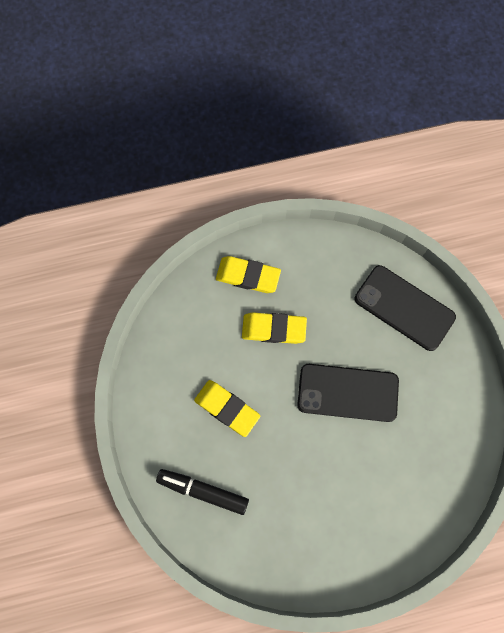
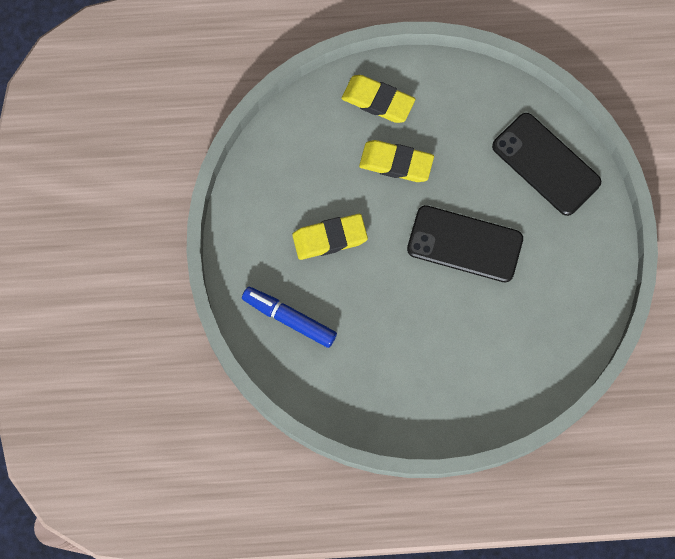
camera: 10 degrees right, 0 degrees up
black marker [156,469,249,515] -> blue marker [242,286,337,348]
yellow eraser [194,380,260,437] -> yellow eraser turned 60 degrees counterclockwise [292,214,368,260]

